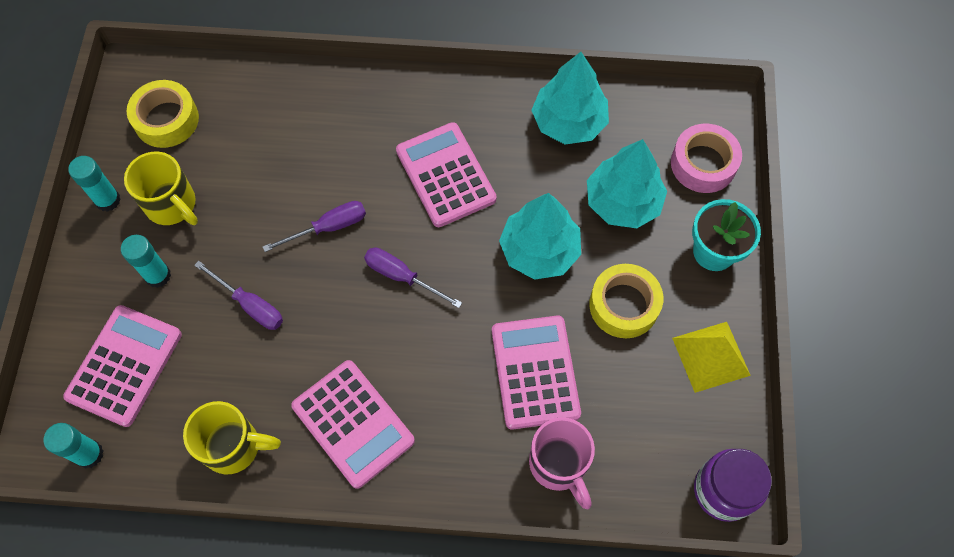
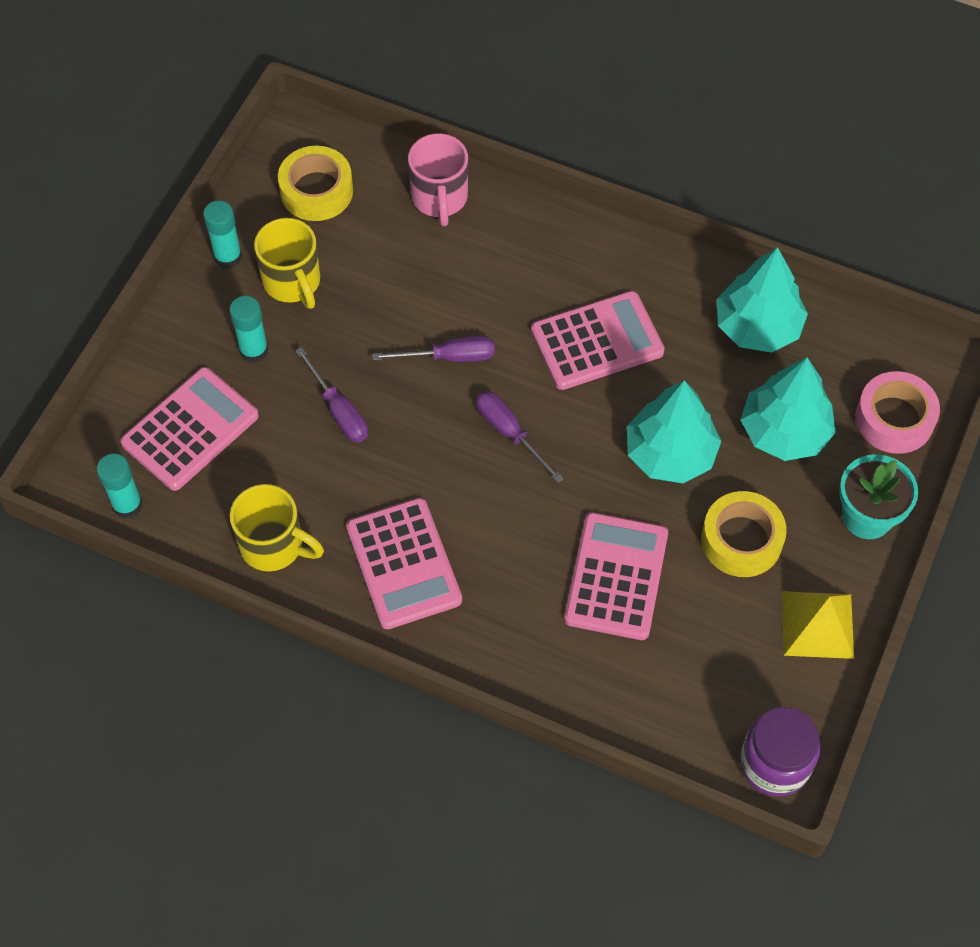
camera: 20 degrees right, 5 degrees down
pink calculator [396,122,497,227] -> pink calculator turned 75 degrees clockwise [531,291,665,390]
pink mug [529,417,595,509] -> pink mug moved to [408,133,468,226]

